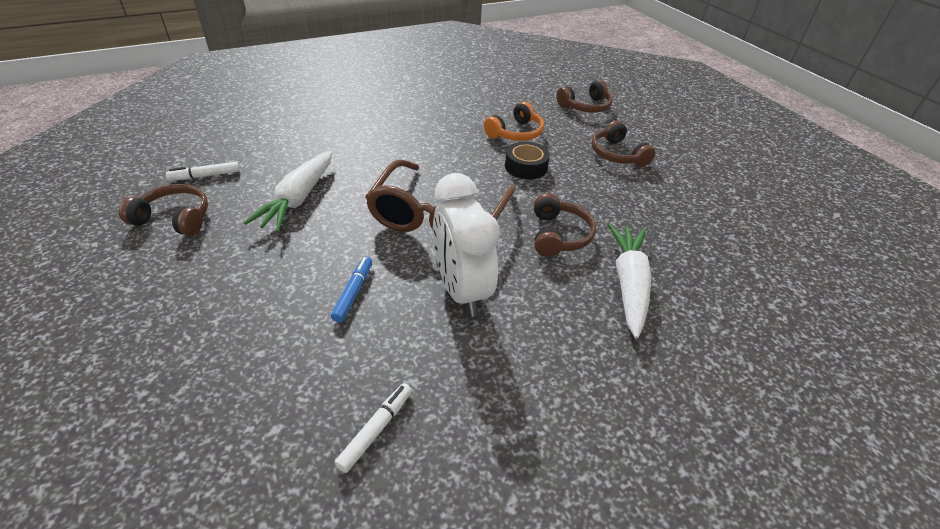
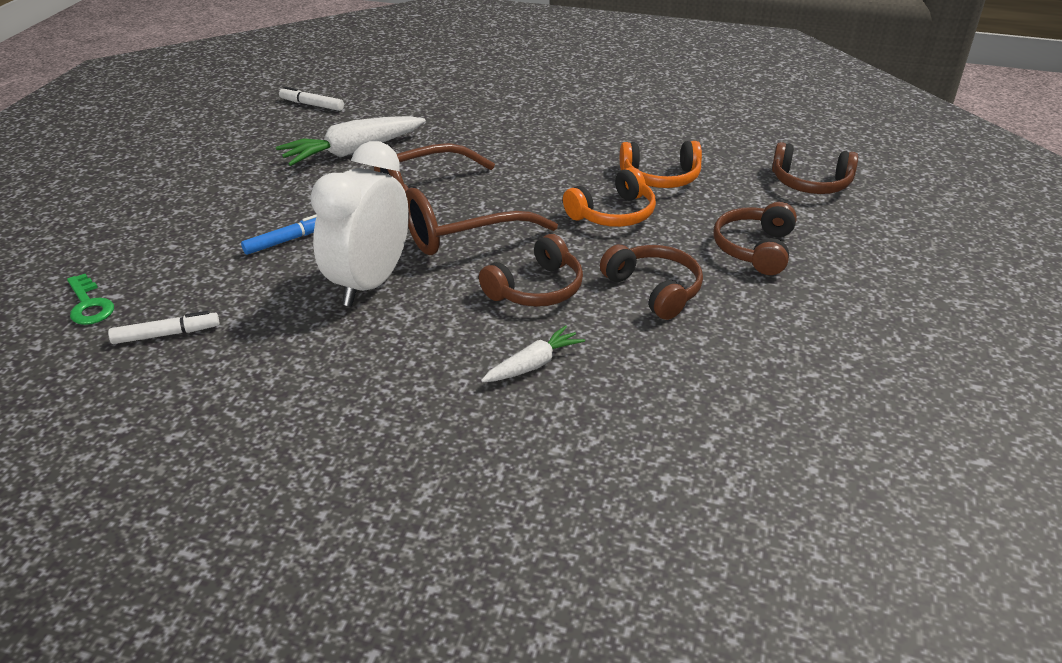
camera: 45 degrees right, 5 degrees down
brown headphones [119,184,208,236] -> brown headphones moved to [600,245,703,320]
black tape [505,141,550,179] -> orange headphones [563,167,656,227]
white carrot [608,224,651,339] -> white carrot [481,325,585,382], size x0.57
none -> green key [67,274,114,325]

